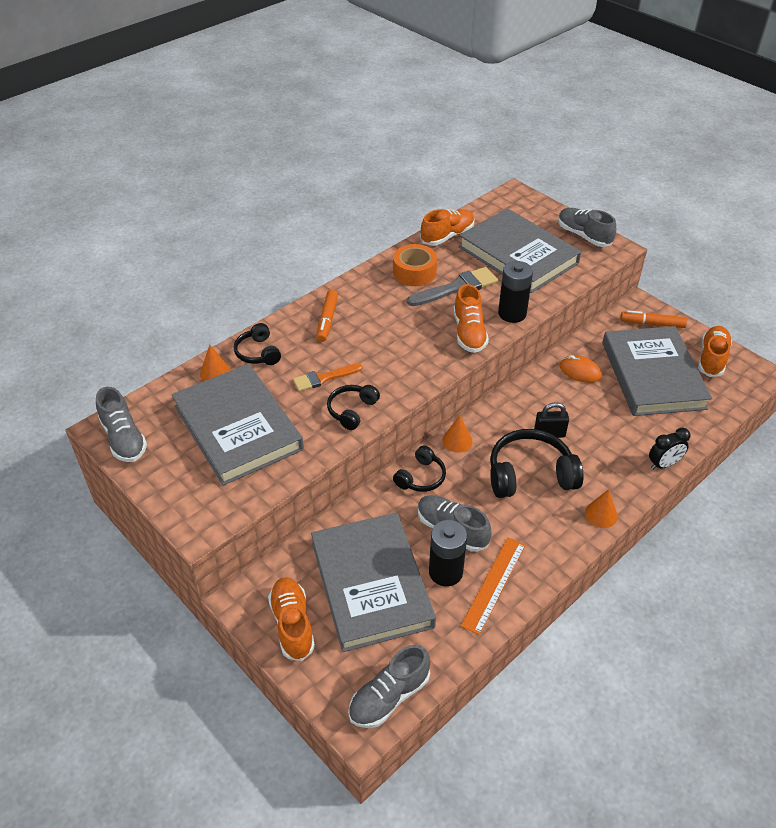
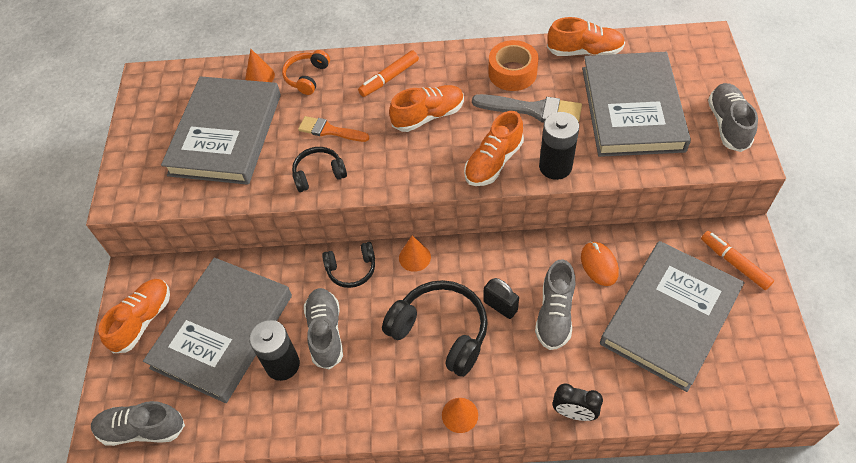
camera: 45 degrees right, 10 degrees up
grey shoe [96,387,147,462] -> grey shoe moved to [535,259,575,350]
black headphones [234,323,281,365] -> orange headphones [282,50,330,95]
orange ruler [461,537,525,635] -> none
orange shoe [698,326,732,377] -> orange shoe moved to [389,85,464,132]

